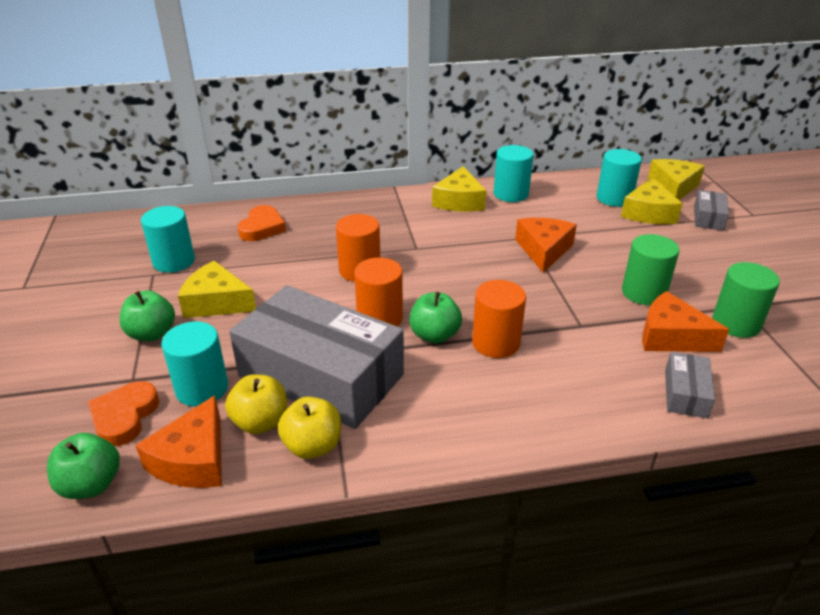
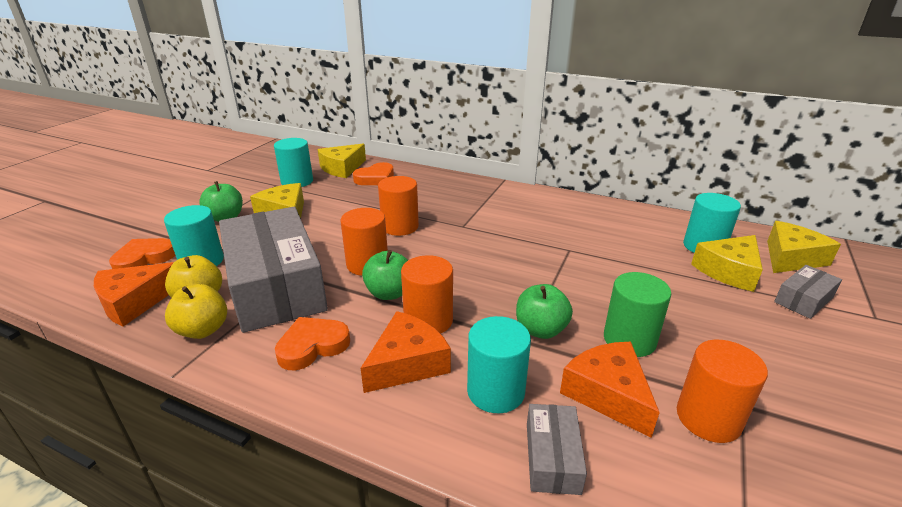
camera: 35 degrees right, 5 degrees down
green apple [47,433,120,499] -> green apple moved to [516,284,573,339]
yellow cheese [432,166,486,212] -> yellow cheese moved to [317,144,366,178]
turquoise cylinder [494,145,533,202] -> turquoise cylinder moved to [467,316,531,413]
orange cheese [515,218,577,273] -> orange cheese moved to [361,311,451,393]
grey box [665,352,715,418] -> grey box turned 45 degrees counterclockwise [527,404,587,495]
green cylinder [712,262,780,338] -> orange cylinder [677,340,768,443]
none -> orange heart [275,317,350,370]

